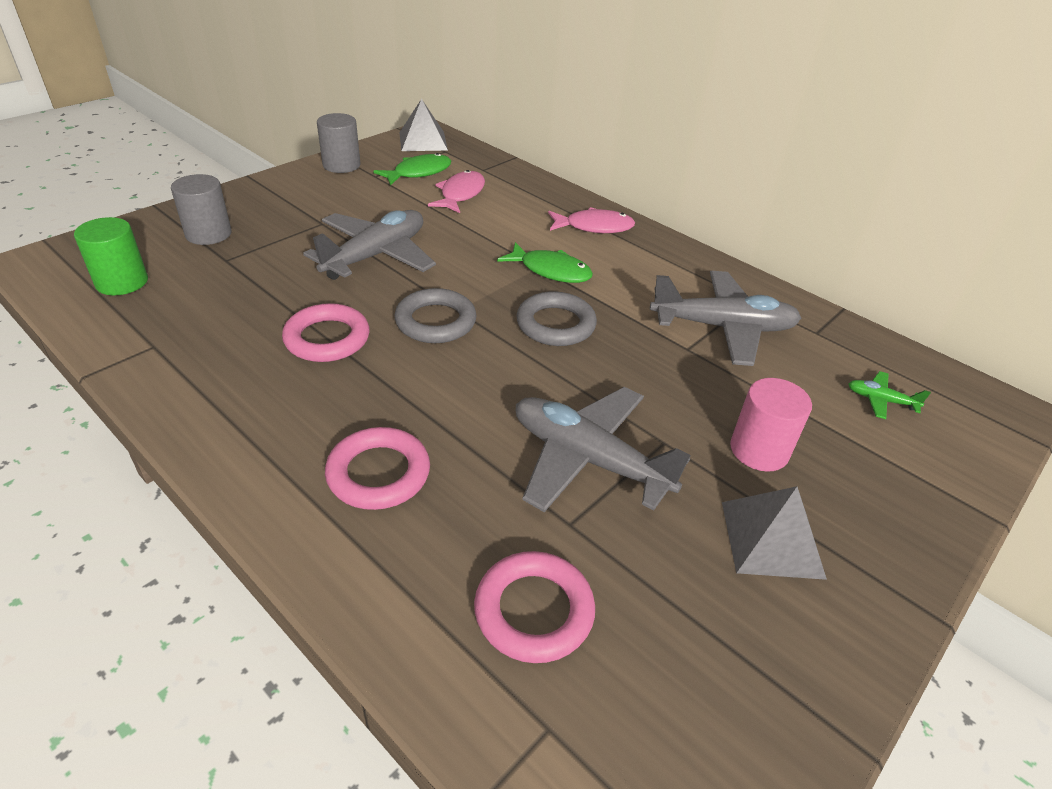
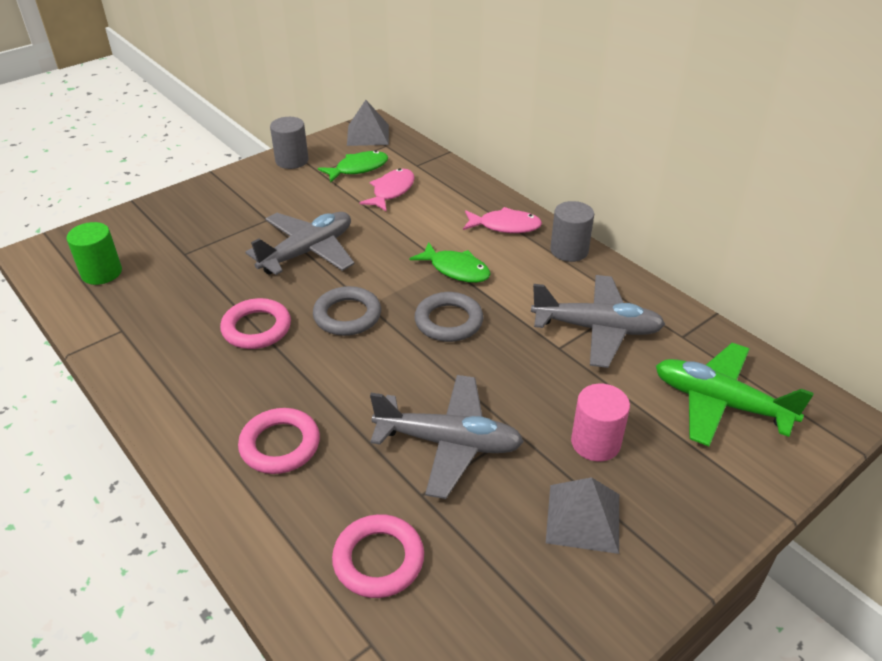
camera: 10 degrees right, 0 degrees up
grey cylinder [171,174,232,245] -> grey cylinder moved to [550,201,594,262]
grey plane [516,387,691,512] -> grey plane turned 150 degrees clockwise [370,375,524,499]
green plane [848,371,931,419] -> green plane [656,343,814,446], size x2.31

